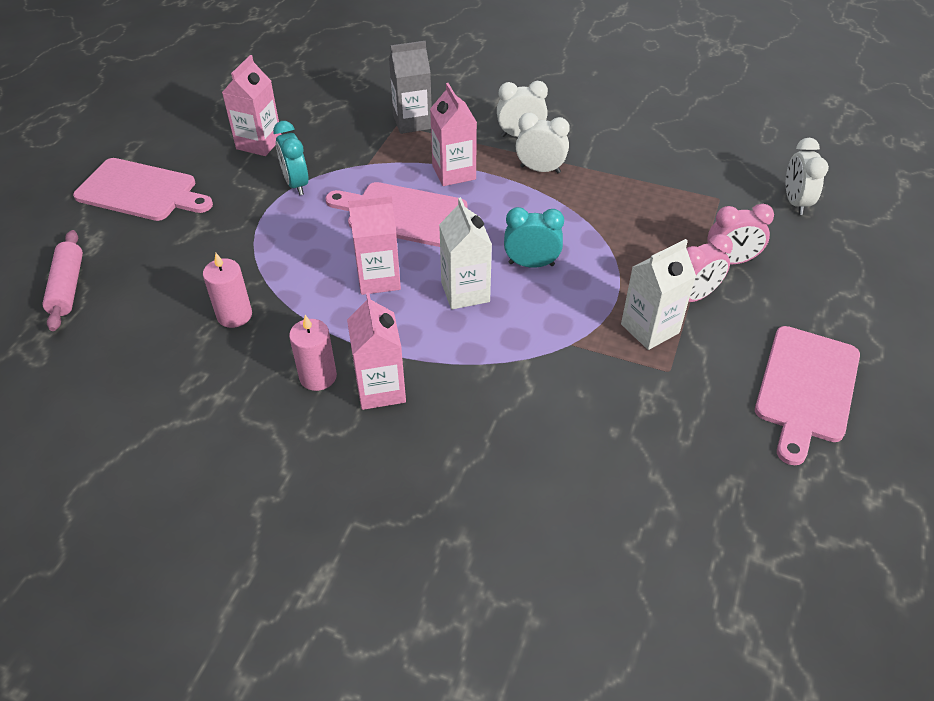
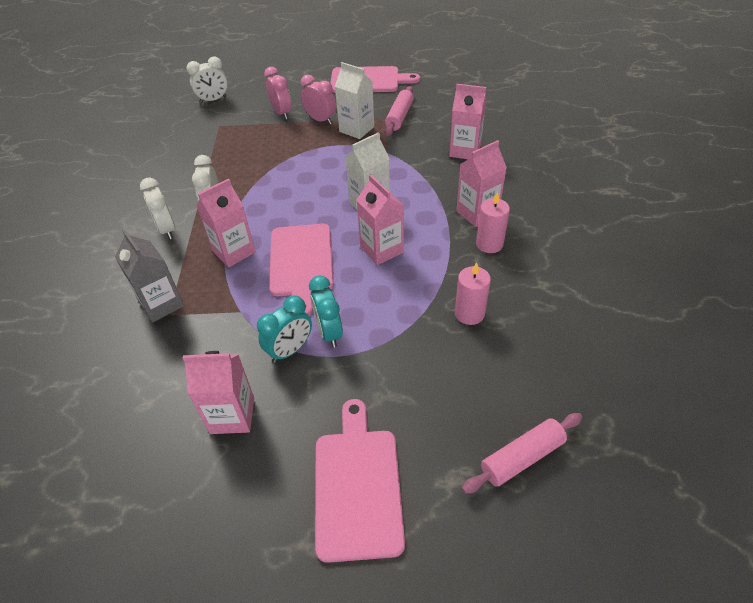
camera: 110 degrees left, 0 degrees up
turquoise clock [504,207,564,268] -> turquoise clock moved to [309,275,343,348]
none -> pink rolling pin [385,86,414,136]
none -> pink carton [449,84,486,159]

